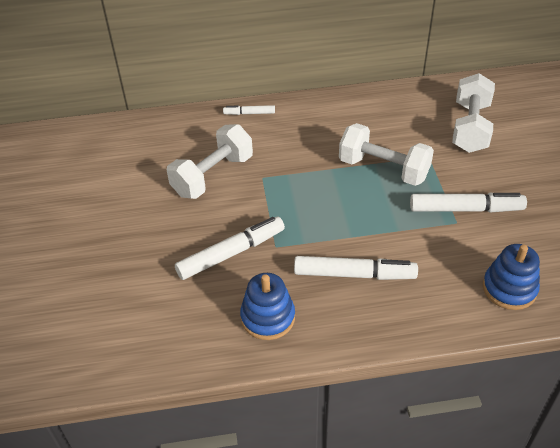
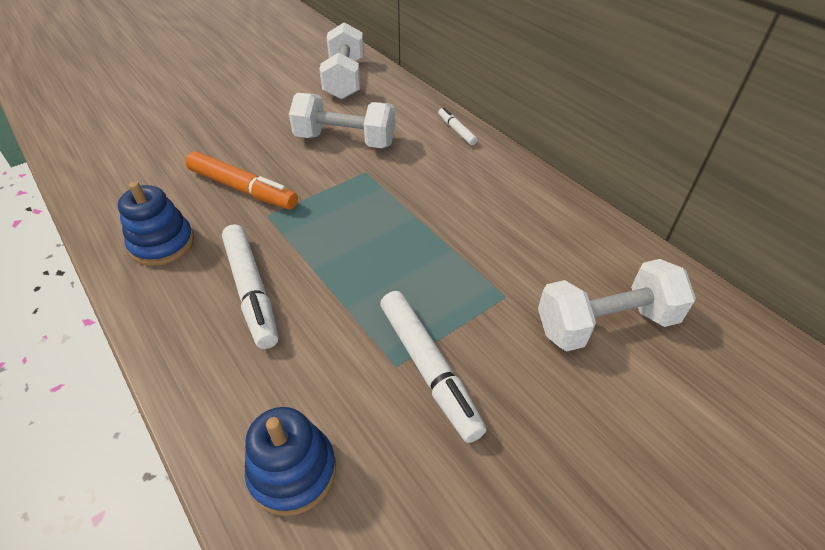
camera: 60 degrees right, 0 degrees up
white marker [175,217,285,280] -> orange marker [185,151,298,210]
white dumbbell [339,123,434,186] -> white dumbbell moved to [319,22,364,99]

